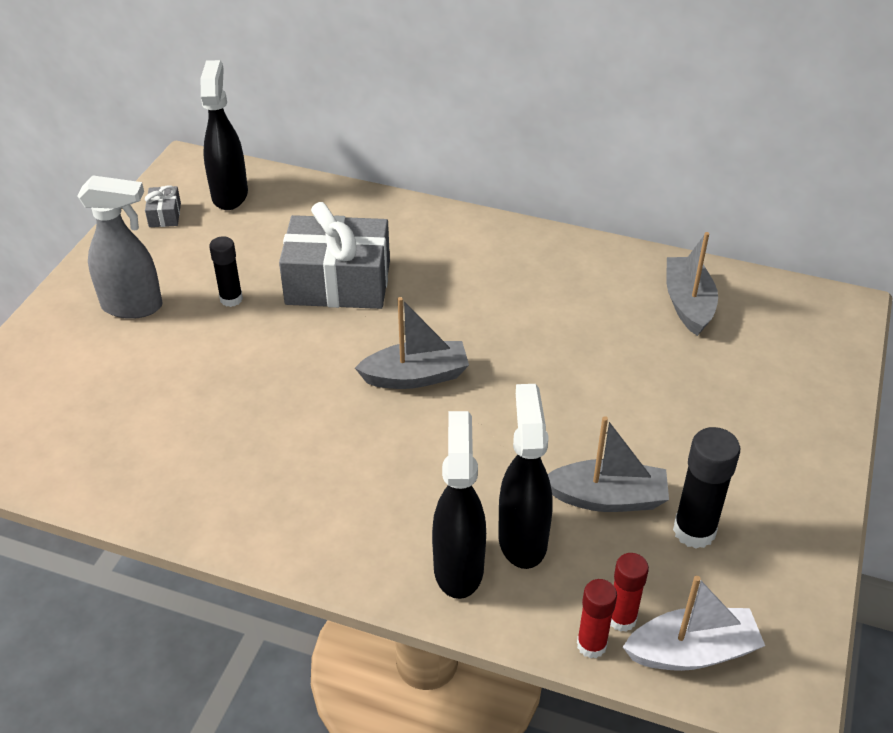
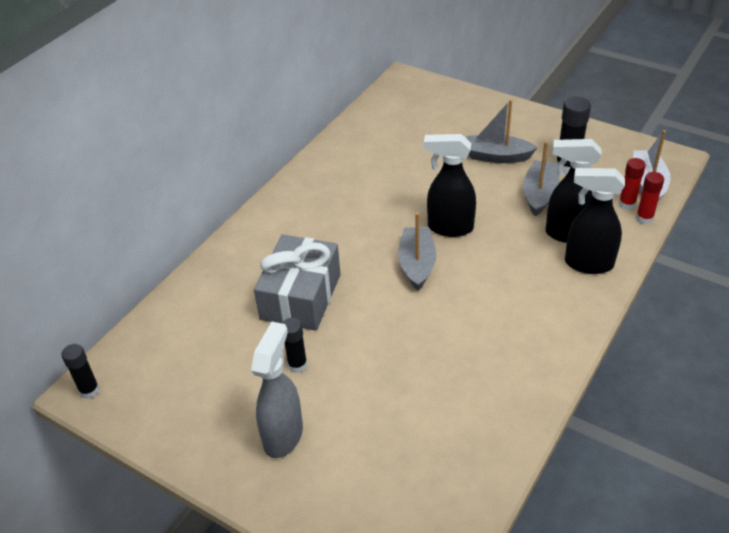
camera: 75 degrees left, 0 degrees up
grey gift [145,185,181,227] -> none
black spray bottle [200,60,248,210] -> black spray bottle moved to [424,134,476,237]
grey boat [666,232,718,336] -> grey boat moved to [466,100,538,163]
none -> black glue stick [61,344,100,399]

